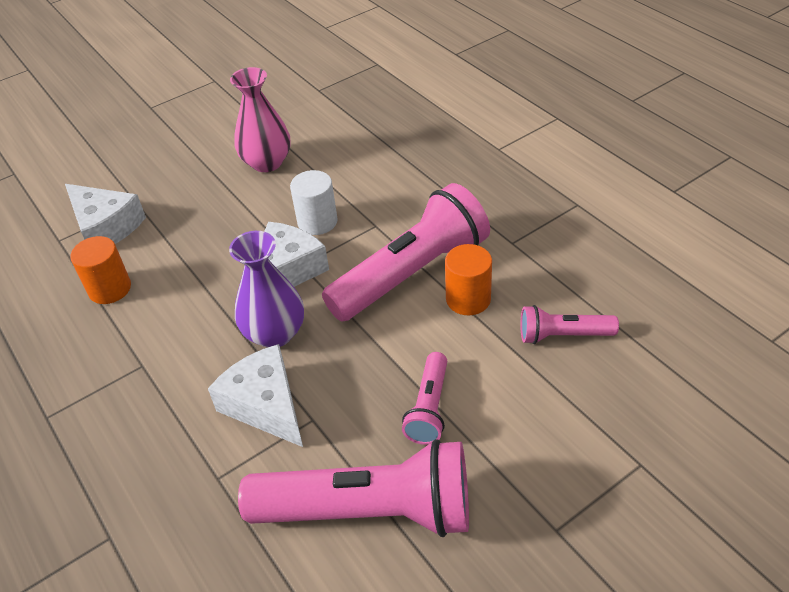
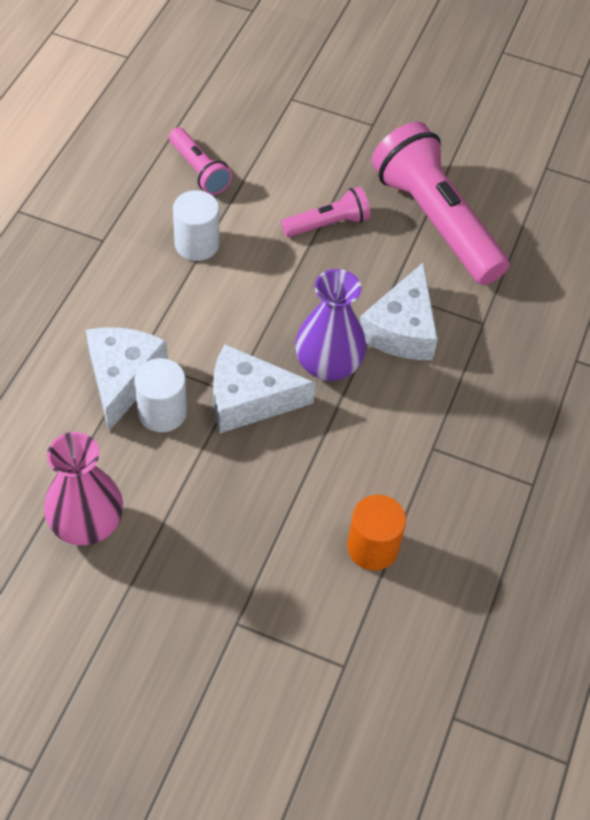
camera: 130 degrees left, 10 degrees up
white cheese [65,184,146,244] -> white cheese moved to [86,328,168,431]
pink flashlight [322,183,490,322] -> none
orange cylinder [445,244,492,315] -> white cylinder [173,190,219,261]

